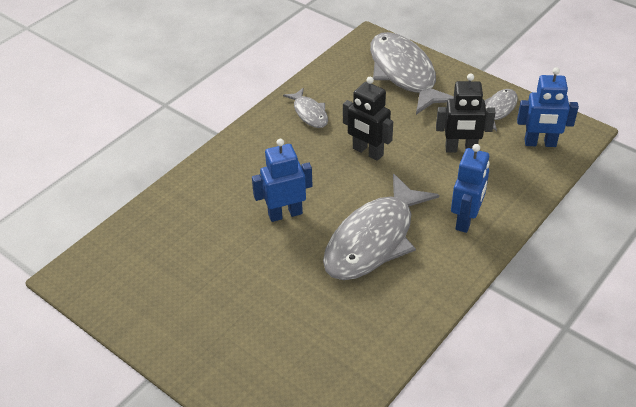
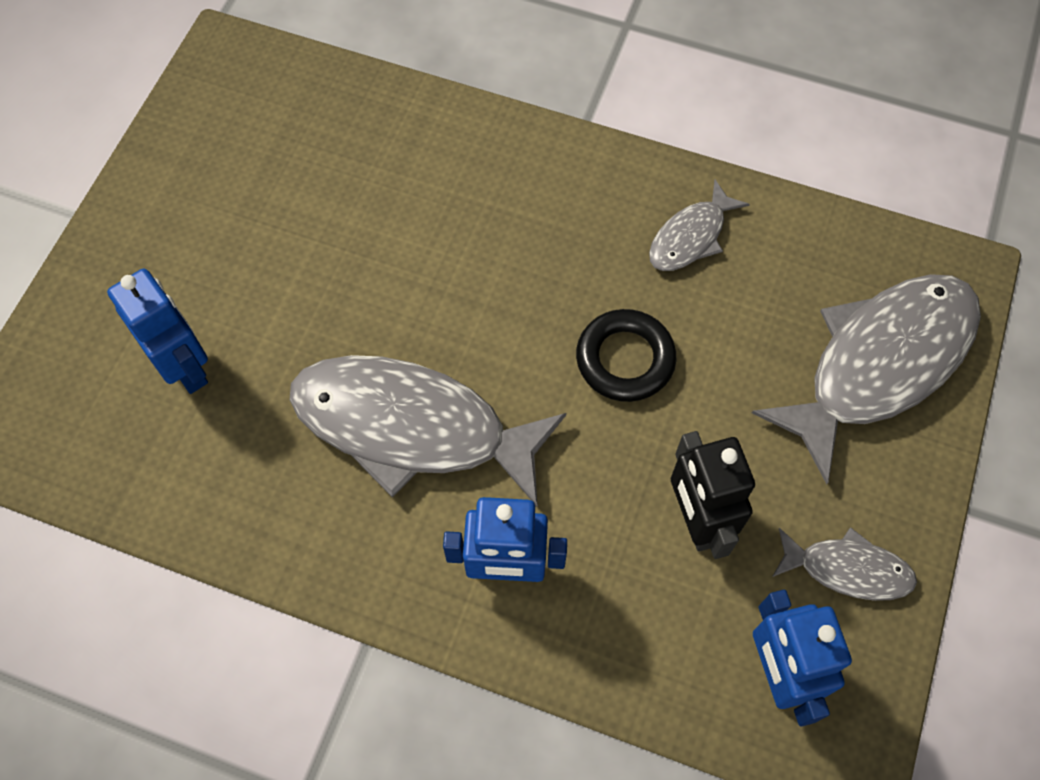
camera: 70 degrees right, 20 degrees up
blue robot [252,139,313,222] -> blue robot moved to [107,269,208,394]
black robot [343,77,393,161] -> black ring [576,309,676,402]

